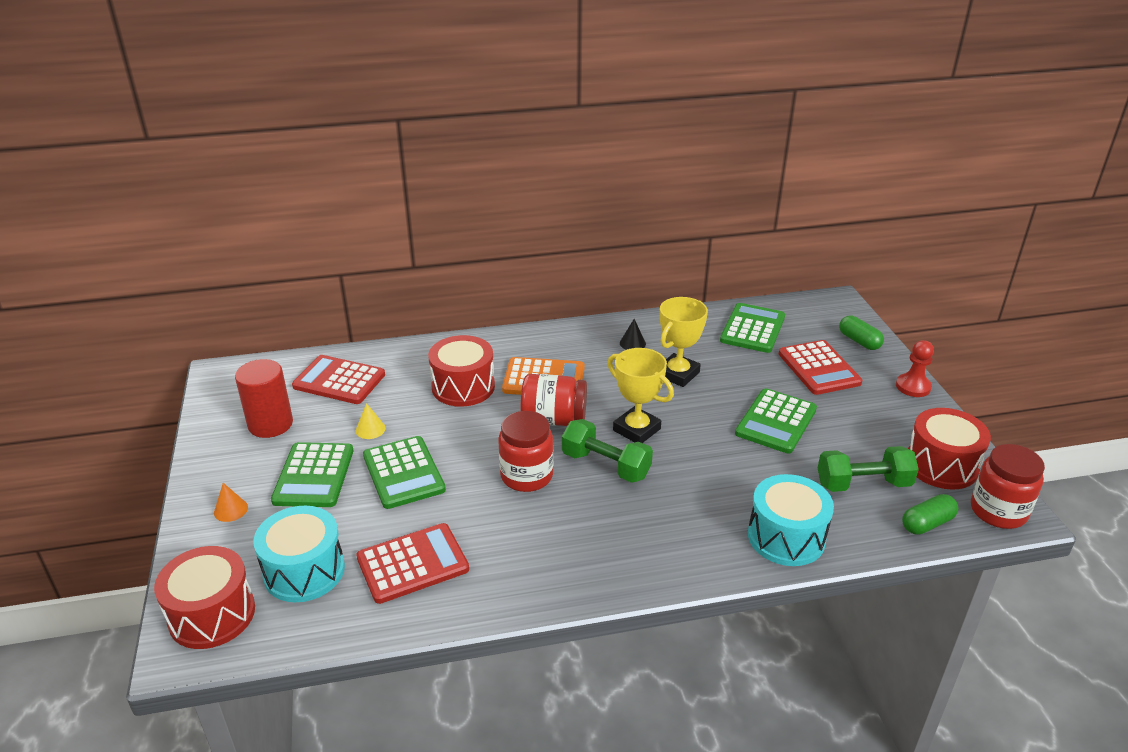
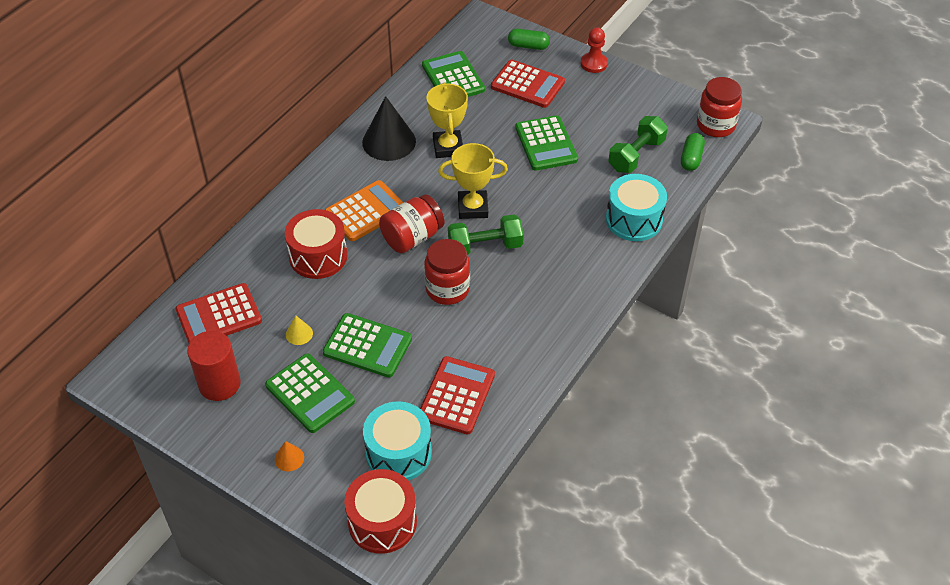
camera: 45 degrees left, 15 degrees up
black cone [620,319,646,350] -> black cone [362,96,416,161], size x2.25
red drum [908,408,991,489] -> none

